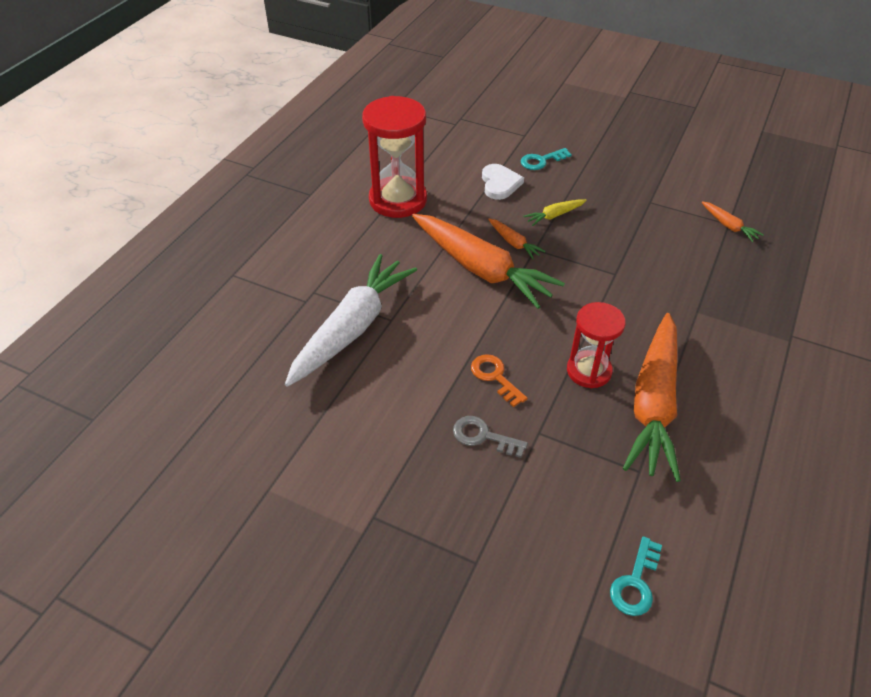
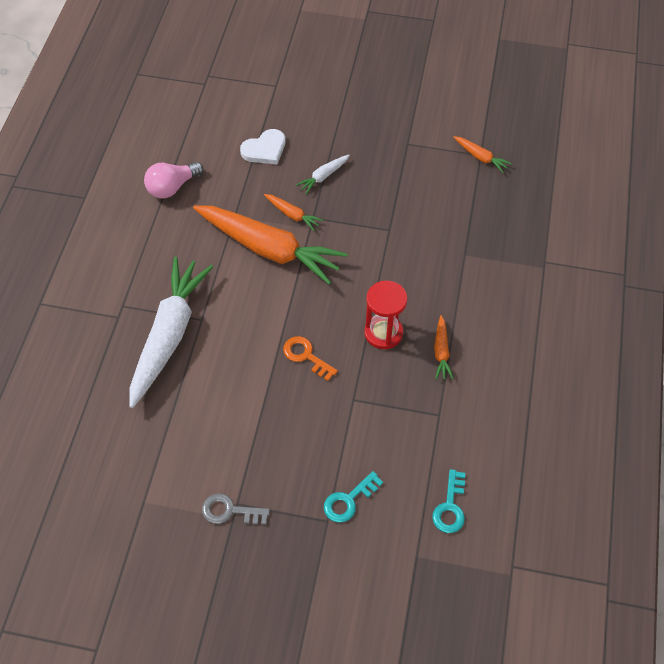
camera: 15 degrees left, 10 degrees up
red hourglass [362,96,427,218] -> pink light bulb [144,162,203,199]
grey key [453,416,528,458] -> grey key moved to [202,493,270,525]
white heart [482,164,524,200] -> white heart turned 75 degrees clockwise [240,129,285,164]
turquoise key [521,148,572,170] -> turquoise key moved to [324,471,383,523]
yellow carrot [523,199,586,226] -> white carrot [296,155,350,194]
orange carrot [623,313,681,482] -> orange carrot [434,315,454,380], size x0.42

